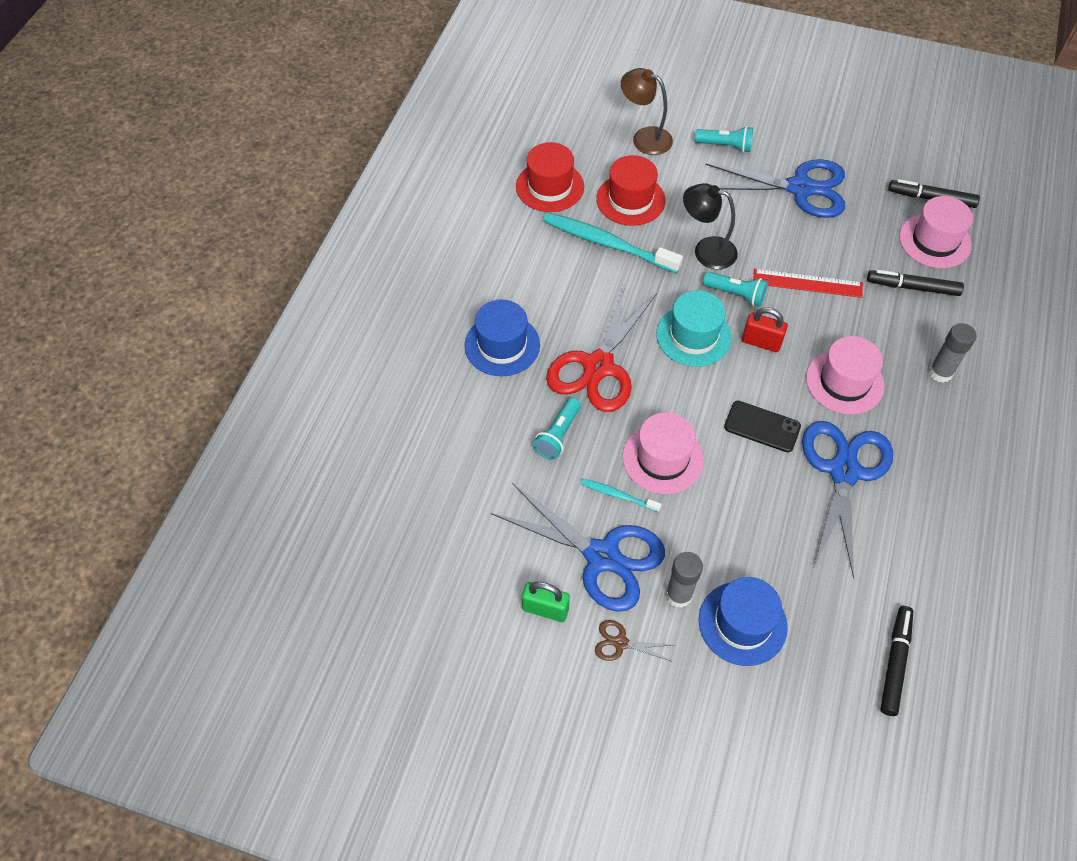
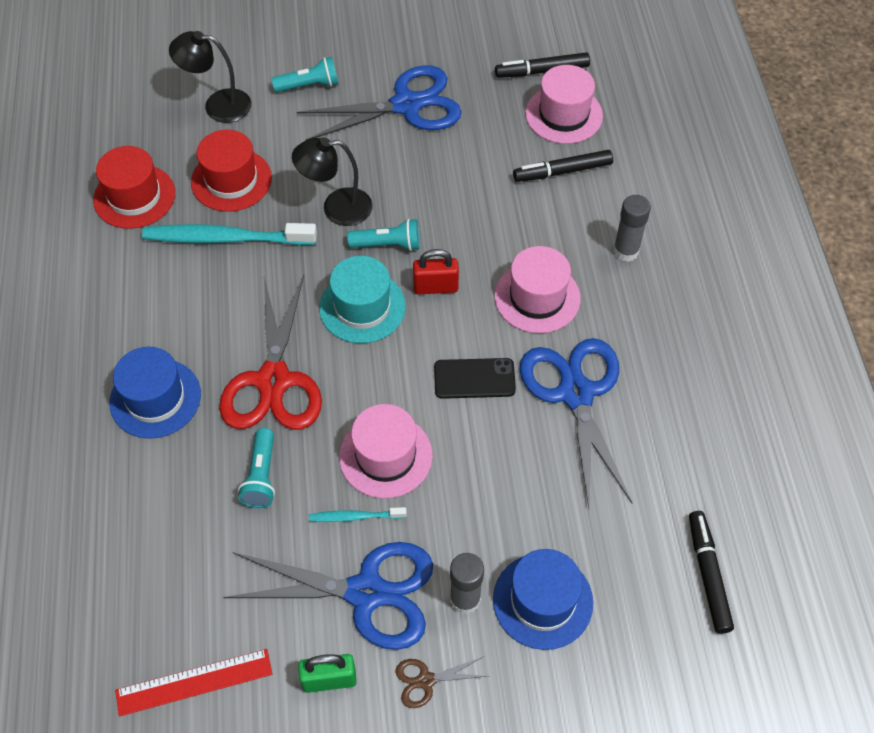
camera: 25 degrees left, 0 degrees up
brown lamp [621,68,673,155] -> black lamp [169,31,252,123]
red ruler [753,269,863,298] -> red ruler moved to [115,649,272,716]

